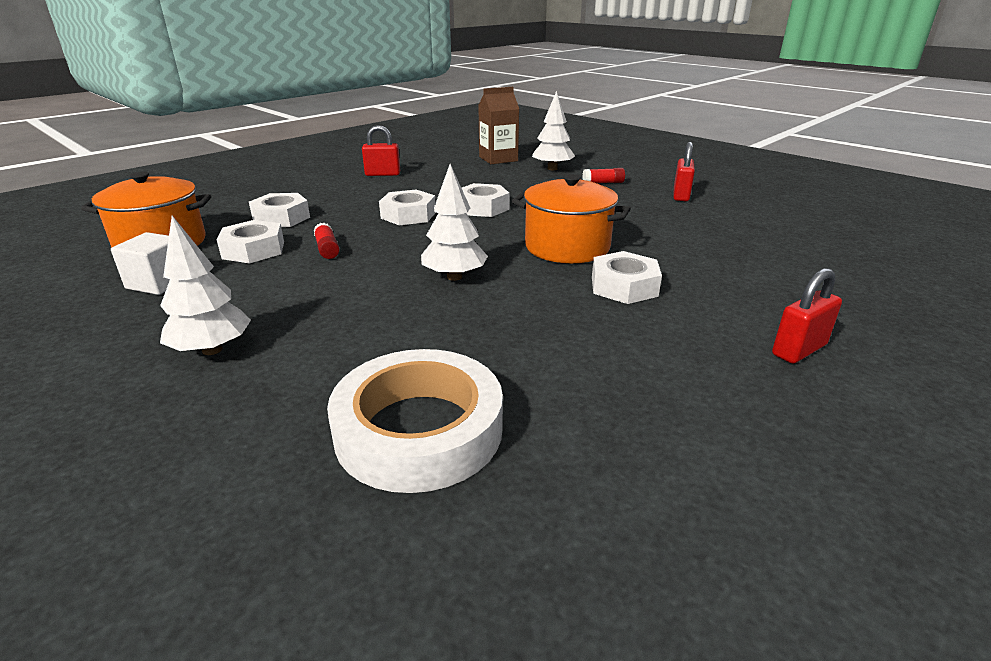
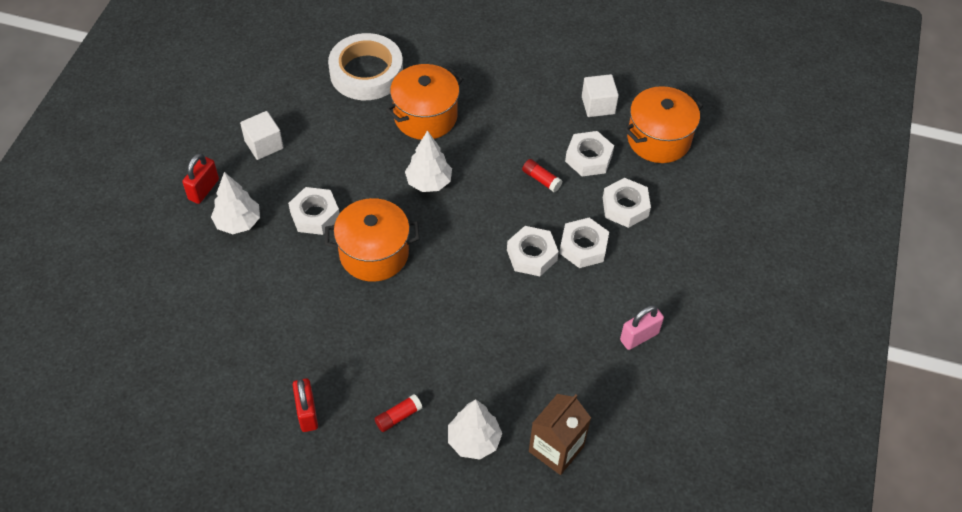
camera: 150 degrees right, 25 degrees up
white tree [160,216,251,355] -> white tree moved to [211,172,260,234]
red padlock [362,125,400,176] -> pink padlock [620,305,664,350]
white nut [462,183,510,217] -> white nut moved to [559,218,609,268]
none -> white cube [240,111,284,160]
none -> orange pot [386,64,463,140]

